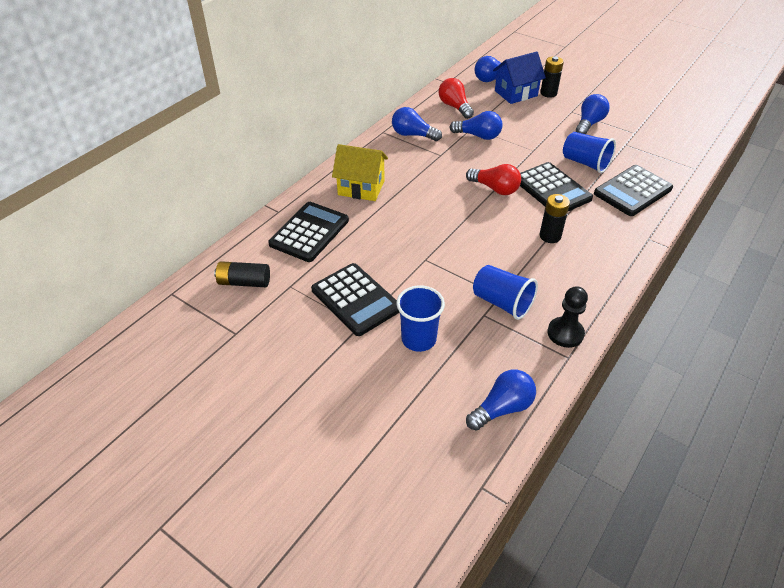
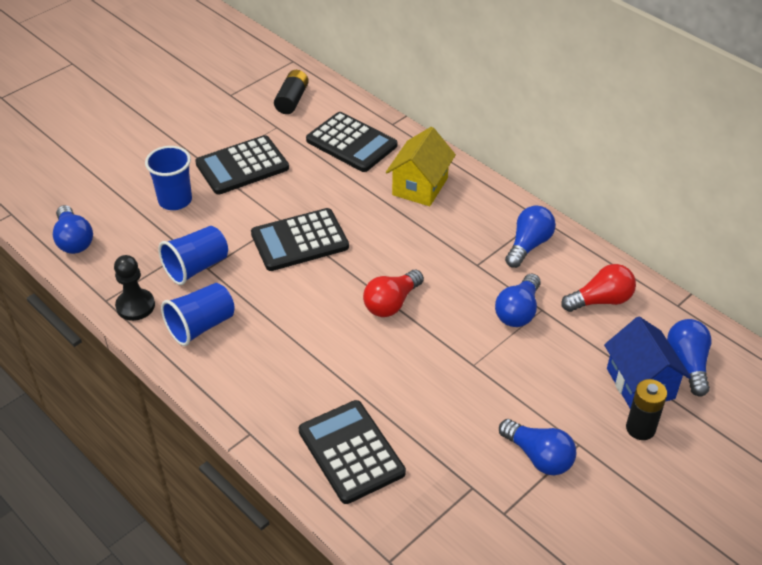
camera: 100 degrees right, 0 degrees up
black calculator [520,162,593,211] -> black calculator moved to [251,208,349,271]
black battery [540,194,570,243] -> none
blue cup [563,132,616,173] -> blue cup moved to [161,283,235,346]

